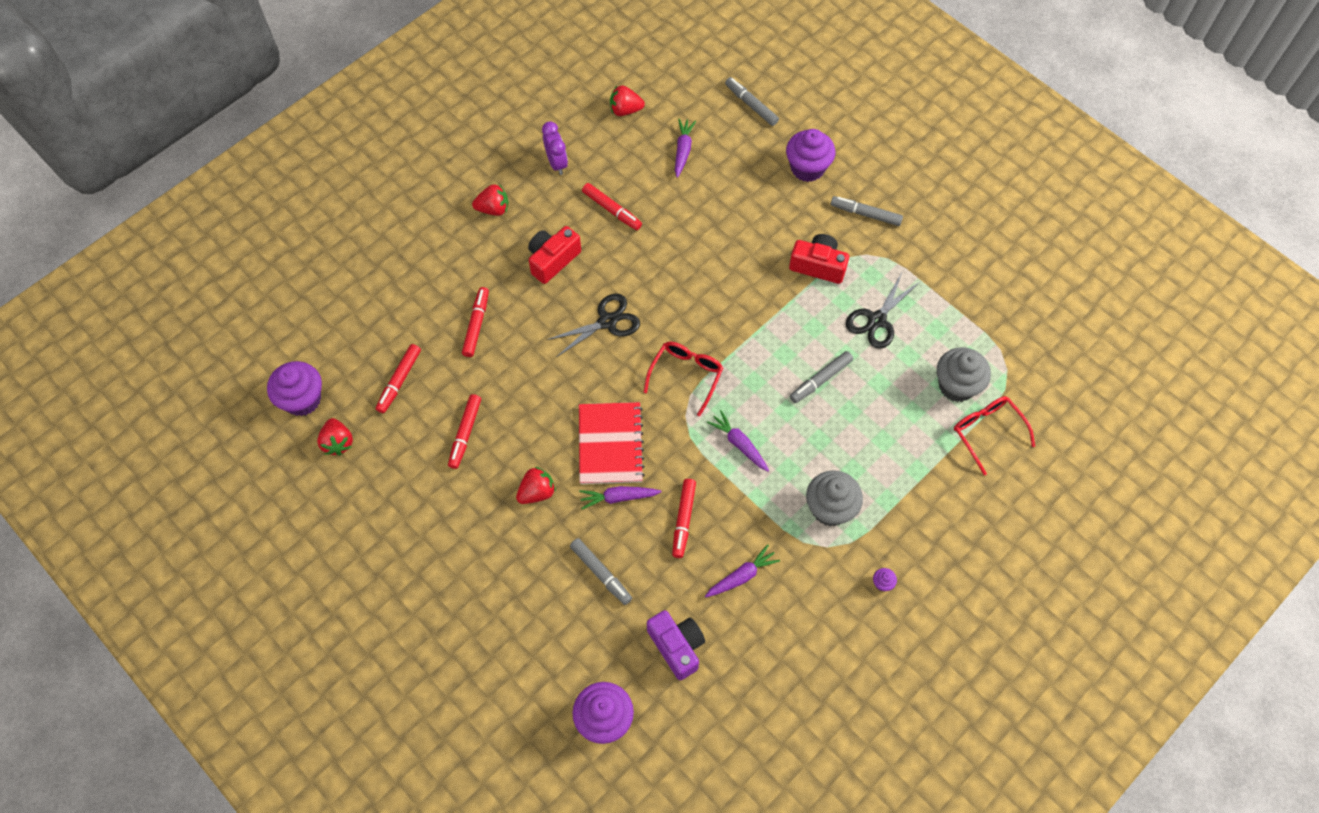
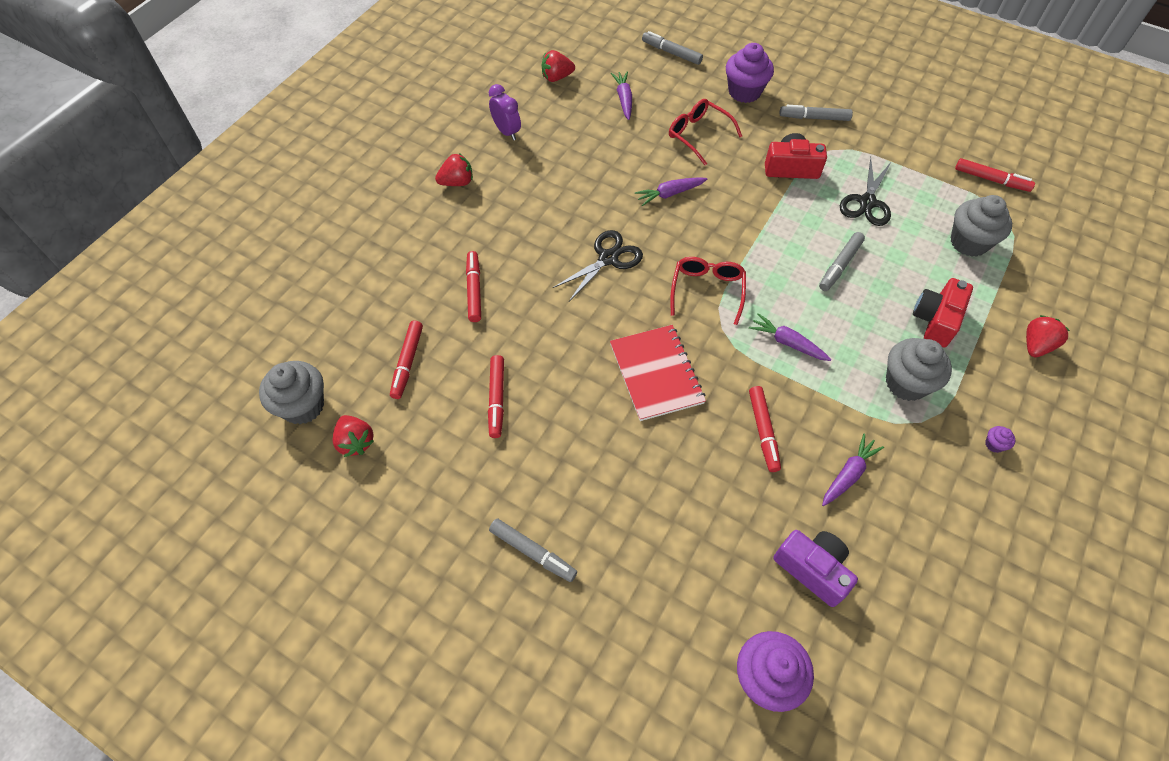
camera: 15 degrees left, 5 degrees down
purple cupcake [267,361,322,416] -> grey cupcake [259,361,324,425]
red strawberry [516,467,556,504] -> red strawberry moved to [1026,315,1070,357]
red camera [528,226,581,284] -> red camera moved to [913,278,973,348]
grey marker [570,538,632,605] -> grey marker moved to [489,519,577,582]
purple carrot [579,486,661,509] -> purple carrot moved to [635,177,708,206]
red marker [582,183,642,230] -> red marker moved to [955,158,1035,192]
red glasses [954,396,1035,475] -> red glasses moved to [669,99,742,165]

